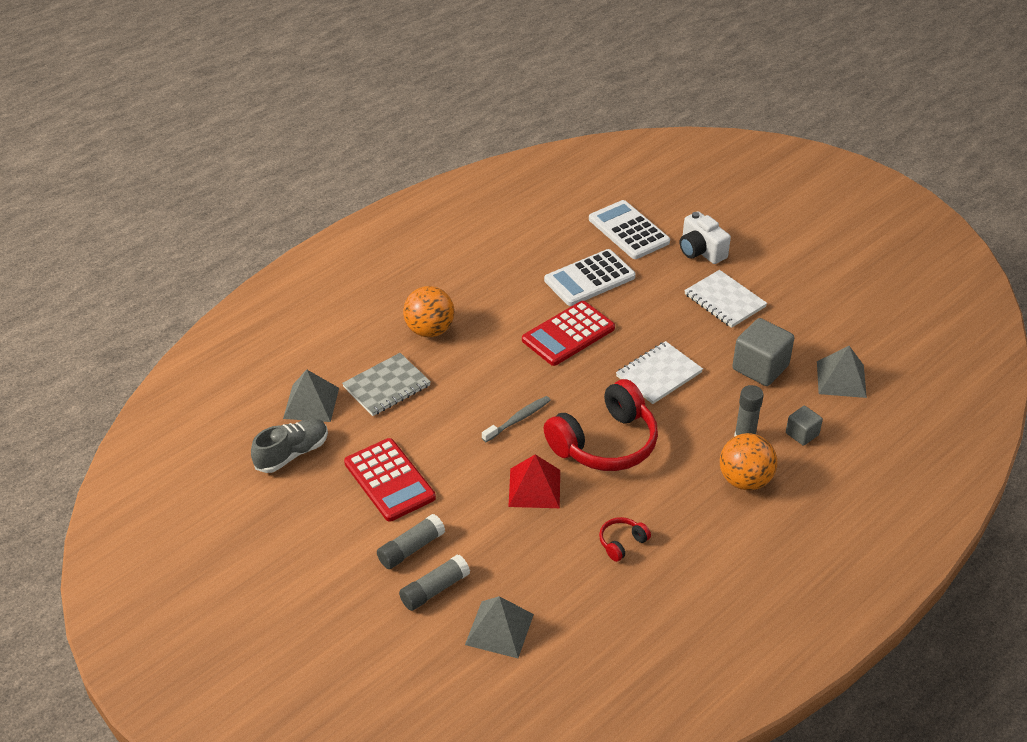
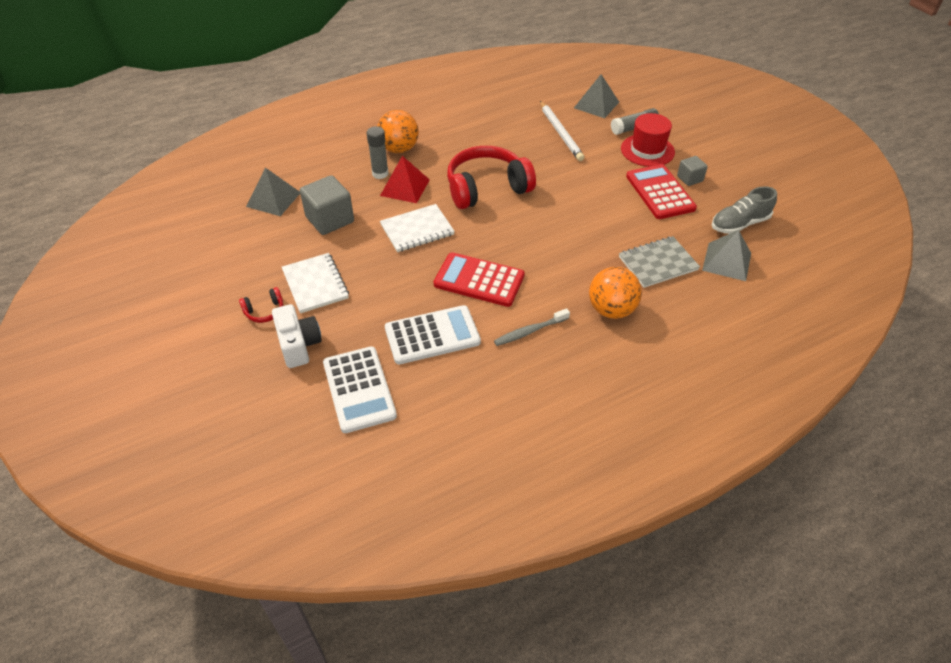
camera: 165 degrees left, 5 degrees up
grey glue stick [377,514,445,569] -> red hat [621,113,675,167]
grey toothbrush [482,396,551,442] -> grey toothbrush moved to [494,308,570,346]
red pyramid [508,454,560,508] -> red pyramid moved to [380,156,430,203]
red calculator [522,301,615,366] -> red calculator turned 135 degrees counterclockwise [434,252,525,307]
red headphones [599,517,651,562] -> red headphones moved to [239,287,283,323]
grey cube [786,406,823,446] -> grey cube moved to [677,156,708,186]
none -> white pencil [540,101,584,161]

